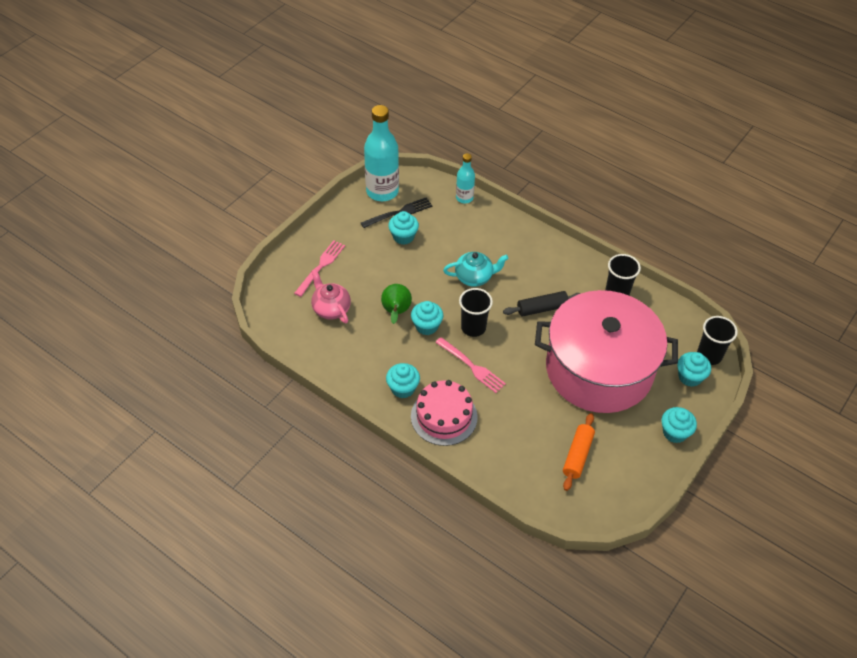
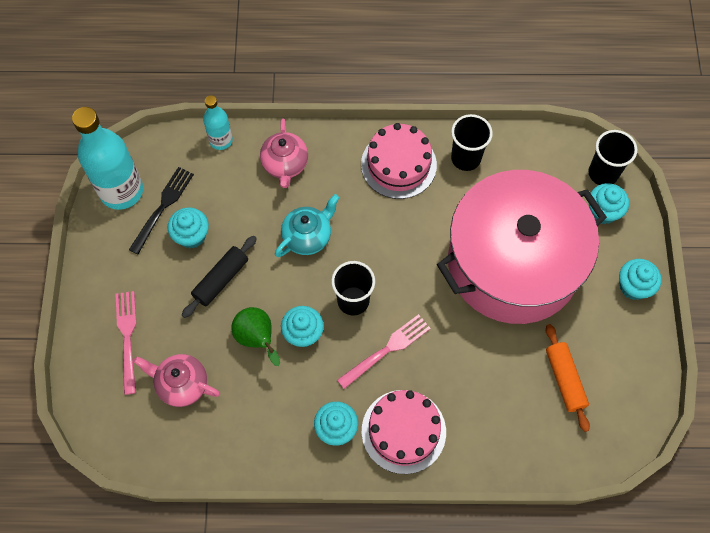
camera: 35 degrees left, 15 degrees up
pink fork [435,337,506,393] -> pink fork turned 45 degrees counterclockwise [337,314,431,389]
black rolling pin [503,291,581,317] -> black rolling pin moved to [182,236,257,318]
none -> pink teapot [260,118,308,188]
none -> pink cake [361,123,437,199]

